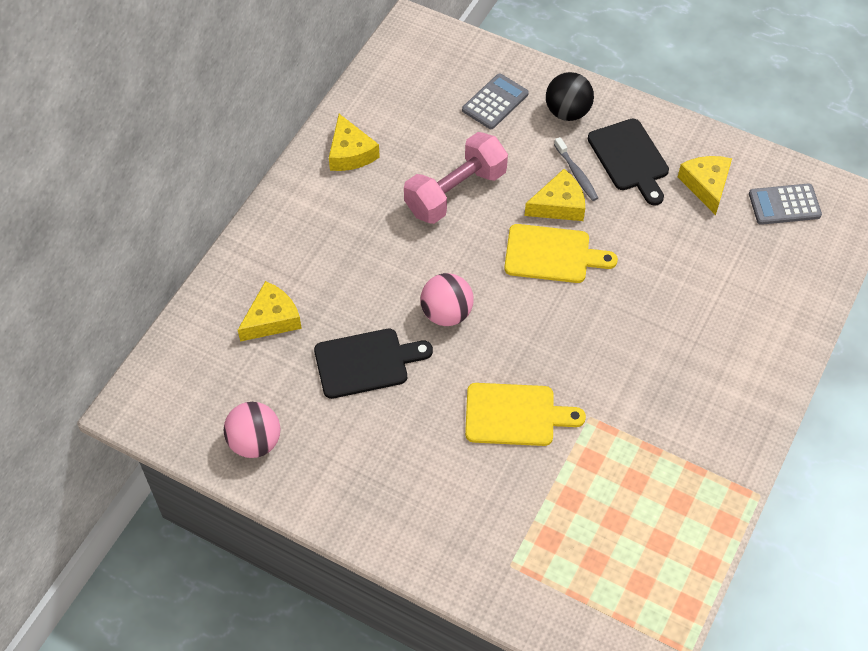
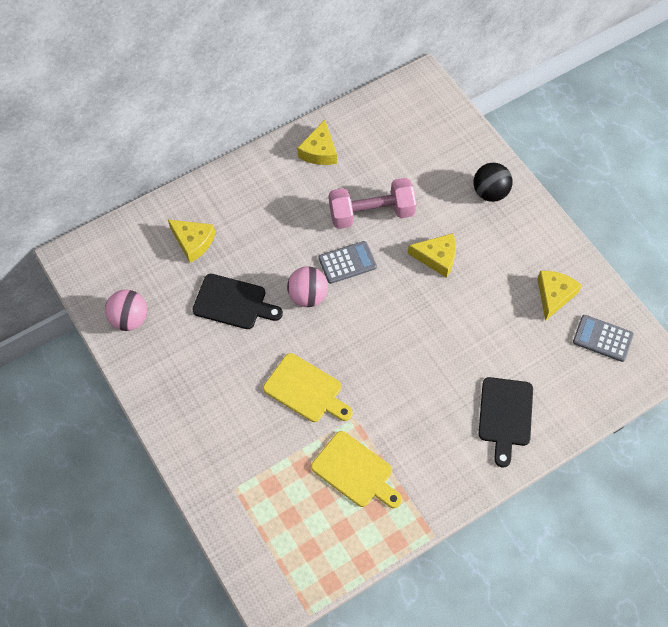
camera: 30 degrees right, 5 degrees up
yellow cheese [238,281,302,342] -> yellow cheese turned 45 degrees clockwise [168,220,215,263]
grey calculator [462,73,529,129] -> grey calculator moved to [319,241,377,284]
yellow cutting board [504,224,618,283] -> yellow cutting board moved to [311,431,402,508]
grey toothbrush [554,137,598,201] -> none
black cutting board [588,119,669,206] -> black cutting board moved to [479,377,533,467]

